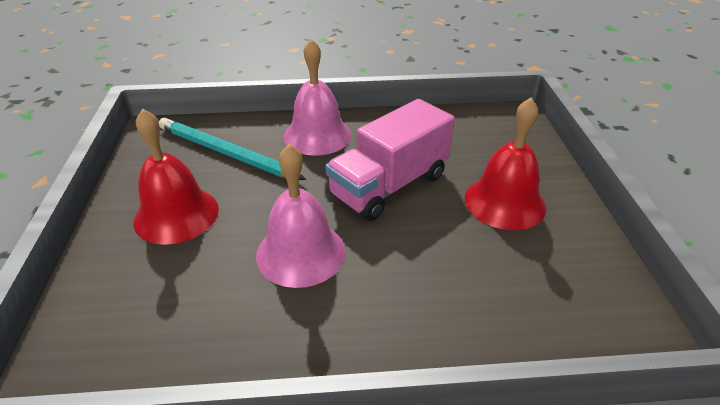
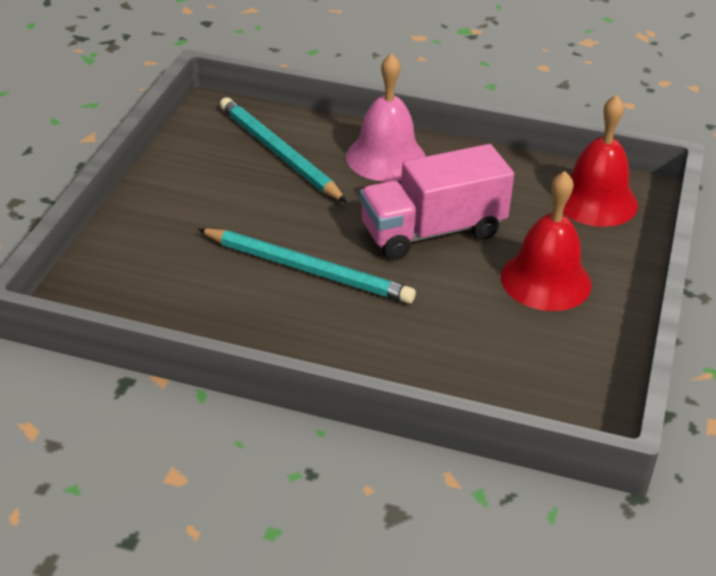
camera: 20 degrees right, 0 degrees up
red bell [133,109,219,245] -> red bell moved to [563,95,638,227]
pink bell [256,144,346,288] -> turquoise pencil [198,228,416,304]

